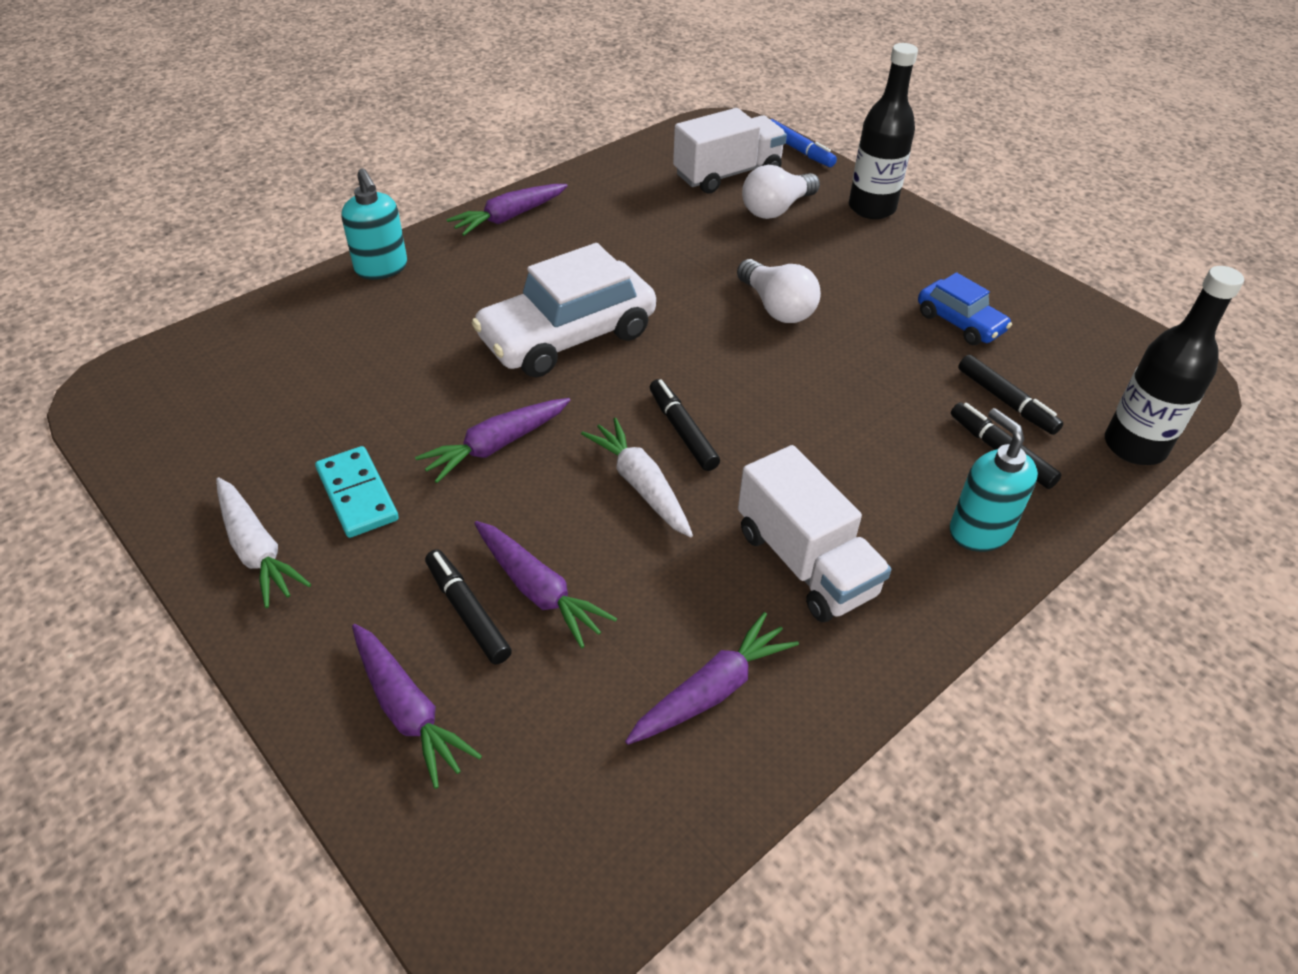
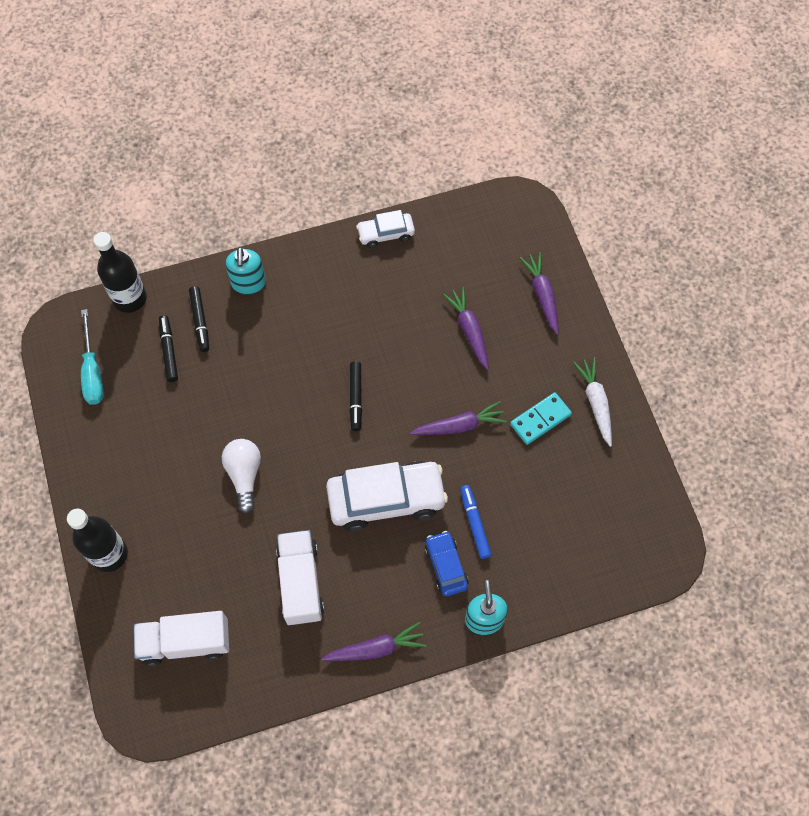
camera: 155 degrees left, 20 degrees up
turquoise domino [315,446,399,538] -> turquoise domino turned 60 degrees clockwise [510,392,572,445]
black marker [425,550,512,665] -> none
white carrot [581,418,693,537] -> none
purple carrot [625,612,799,745] -> none
white truck [738,445,891,622] -> white truck moved to [276,530,324,625]
white light bulb [742,165,820,219] -> none
blue marker [770,119,837,167] -> blue marker moved to [460,485,491,559]
blue car [918,272,1012,345] -> blue car moved to [425,531,469,596]
none -> turquoise screwdriver [81,309,104,405]
none -> white car [356,210,415,248]

